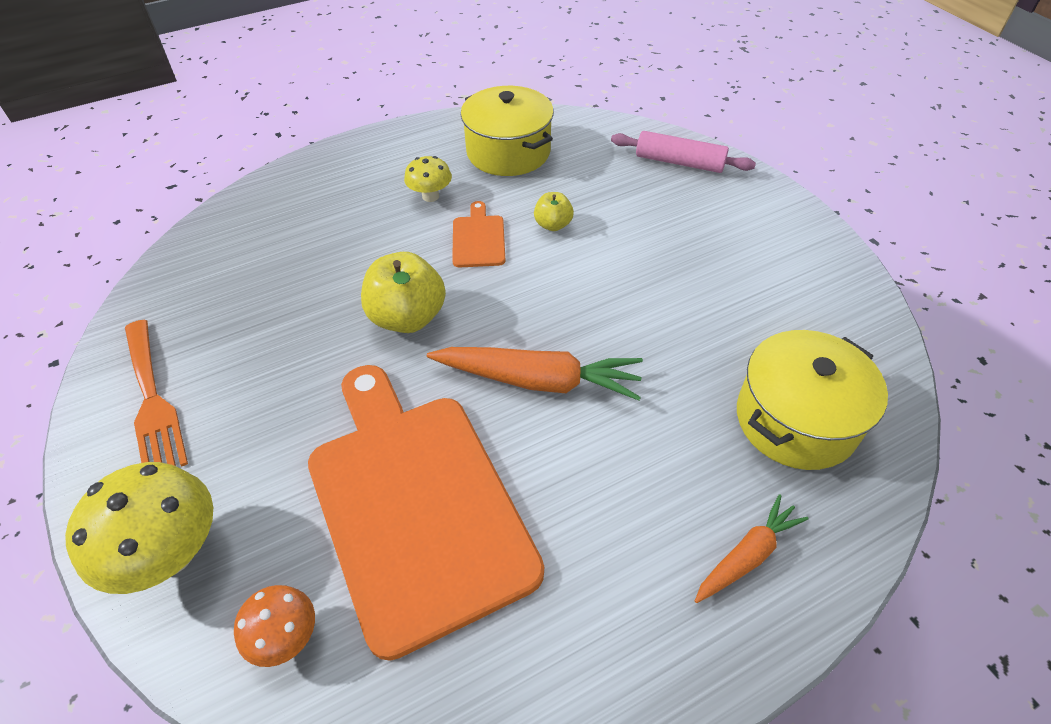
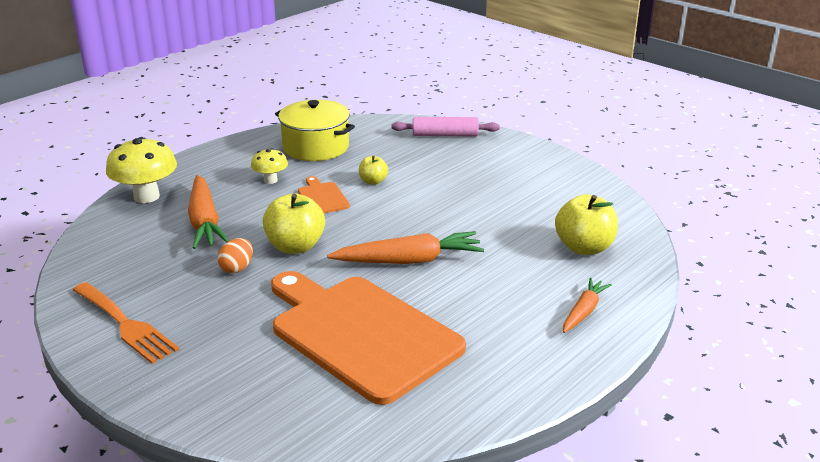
camera: 20 degrees left, 20 degrees down
yellow mushroom [65,462,213,594] -> yellow mushroom moved to [106,137,177,203]
orange mushroom [234,585,315,667] -> none
yellow pot [737,330,888,470] -> yellow apple [555,194,618,255]
none -> orange carrot [188,175,229,249]
none -> orange egg [217,238,253,273]

